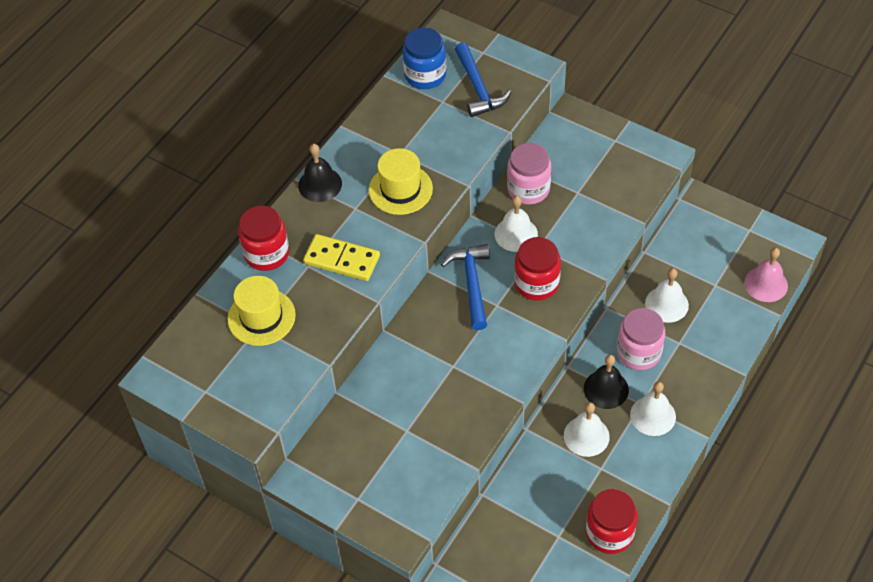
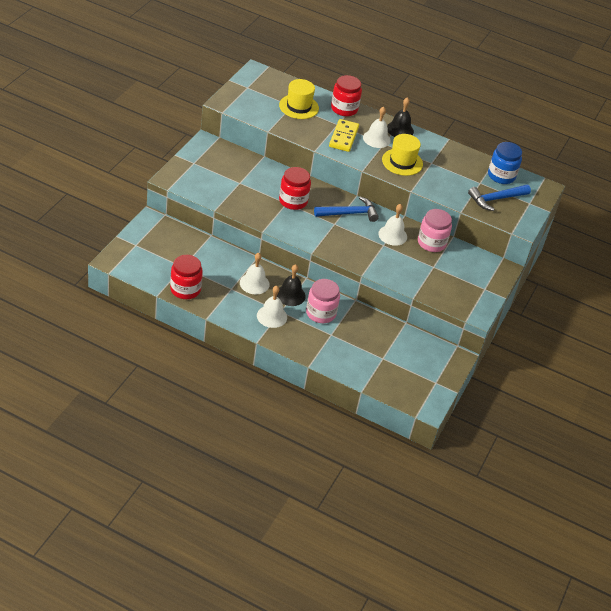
camera: 75 degrees right, 10 degrees down
red jar [514,237,561,301] -> red jar moved to [279,167,311,210]
white bell [645,268,689,323] -> white bell moved to [363,106,391,148]
pink bell [744,248,788,302] -> none

